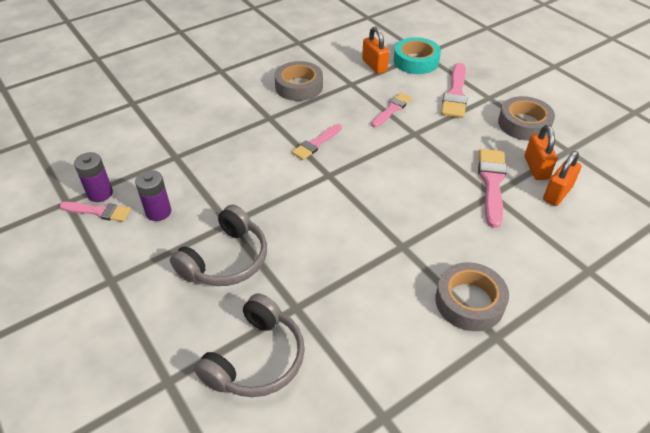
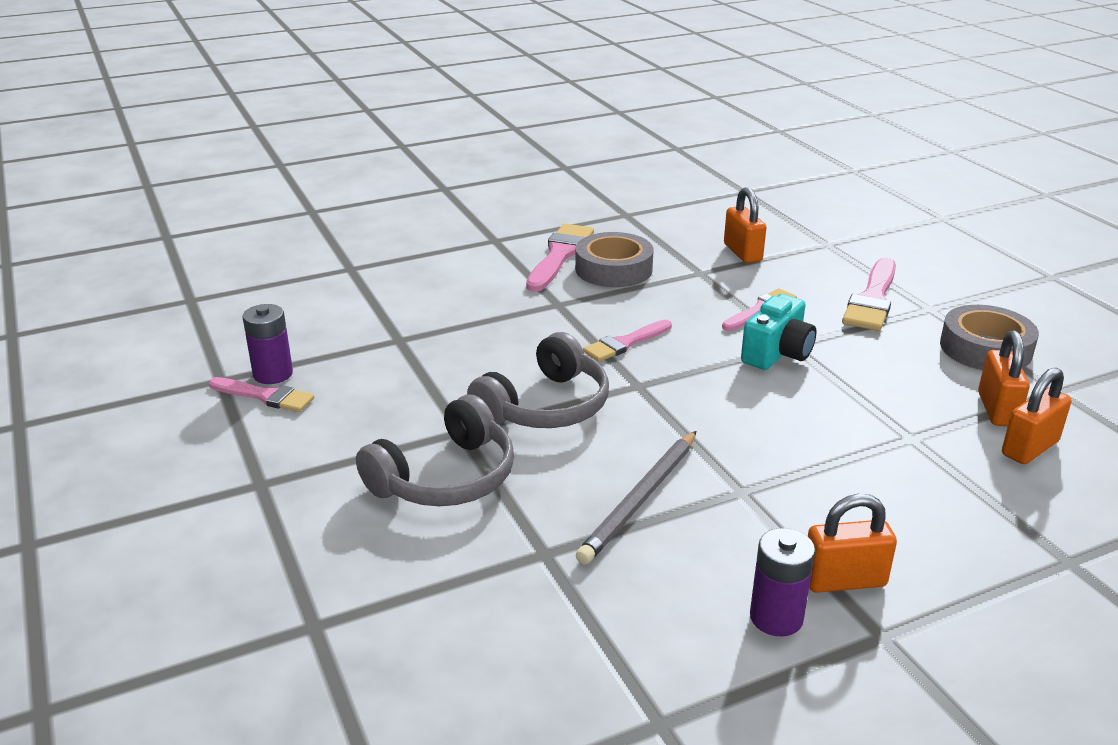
camera: 10 degrees right, 15 degrees down
purple battery [135,170,171,221] -> purple battery moved to [750,528,815,637]
grey headphones [194,293,305,397] -> grey headphones moved to [467,332,609,428]
turquoise tape [394,37,441,74] -> none
grey tape [435,262,509,331] -> orange padlock [808,494,897,593]
pink brush [478,149,507,228] -> pink brush moved to [526,224,594,292]
none -> grey pencil [576,431,696,564]
none -> turquoise camera [741,294,816,370]

